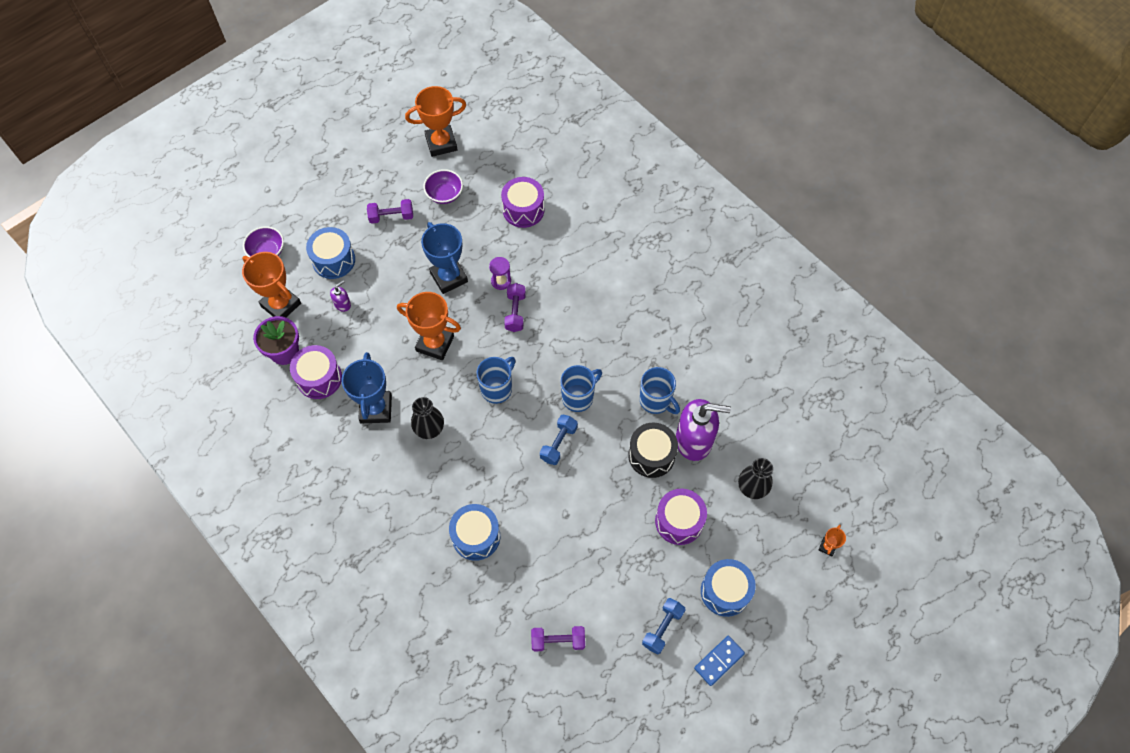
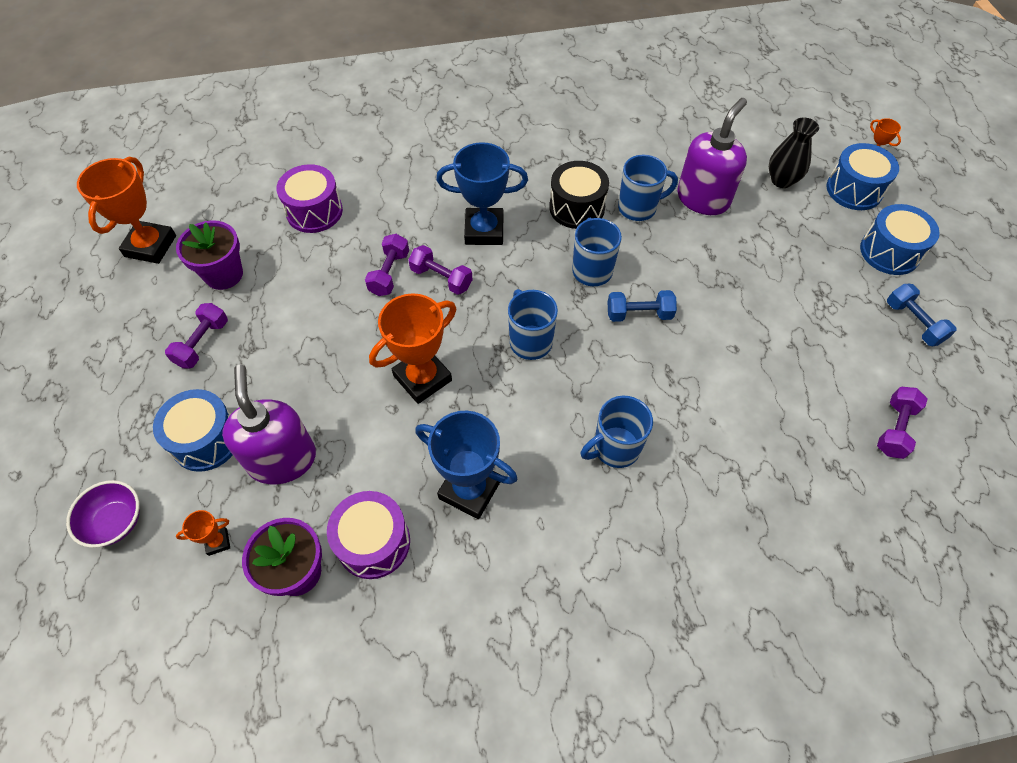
camera: 60 degrees left, 5 degrees down
orange trophy [242,252,301,317] -> orange trophy [176,510,230,556], size x0.45
purple soap dispenser [330,281,351,312] -> purple soap dispenser [222,365,316,484], size x2.29
black vase [411,397,444,439] -> none
blue trophy [421,222,468,294] -> blue trophy moved to [436,142,528,245]
purple bowl [423,169,463,204] -> purple flower pot [176,220,243,290]
blue drum [449,504,500,561] -> blue drum moved to [826,143,899,210]
purple hourglass [489,257,511,290] -> purple dumbbell [365,234,409,296]
blue dumbbell [540,415,578,465] -> blue dumbbell turned 60 degrees counterclockwise [608,290,677,322]
black drum [628,423,678,478] -> black drum moved to [549,161,609,229]
purple drum [655,489,707,545] -> none
blue domino [694,636,745,686] -> none
none -> blue mug [581,396,653,468]

